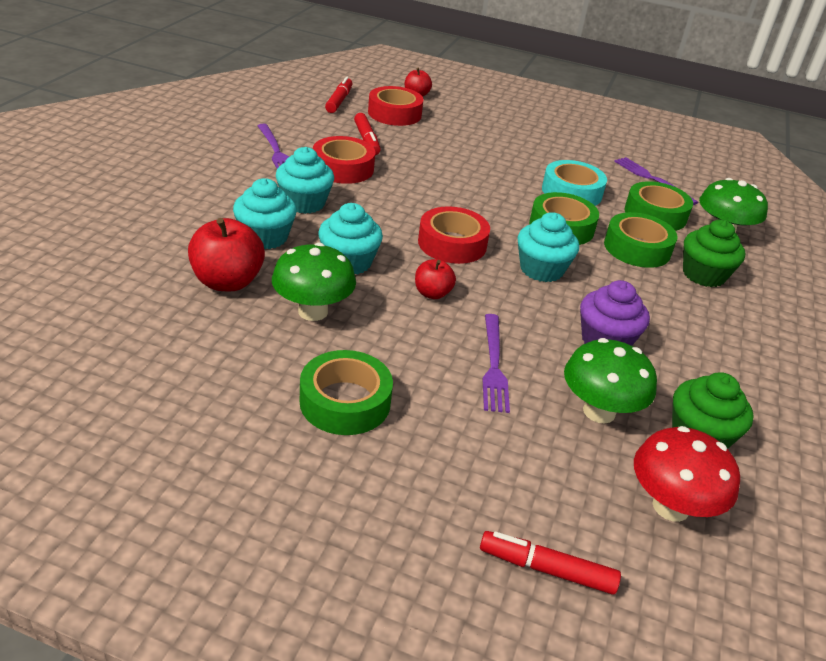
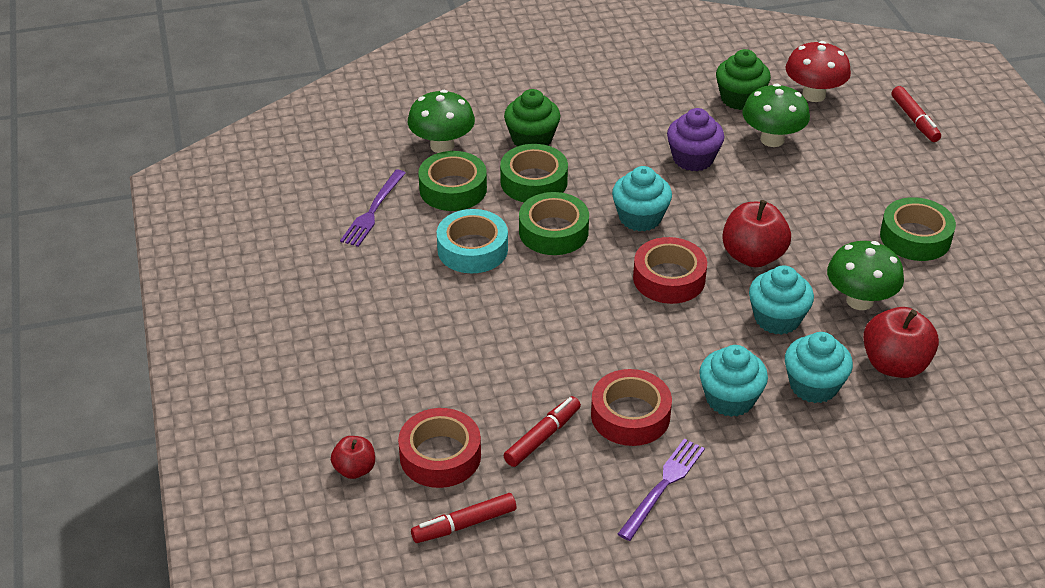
camera: 120 degrees left, 5 degrees up
red apple [415,259,456,299] -> red apple [722,200,791,267], size x1.76
purple fork [483,314,510,413] -> none

